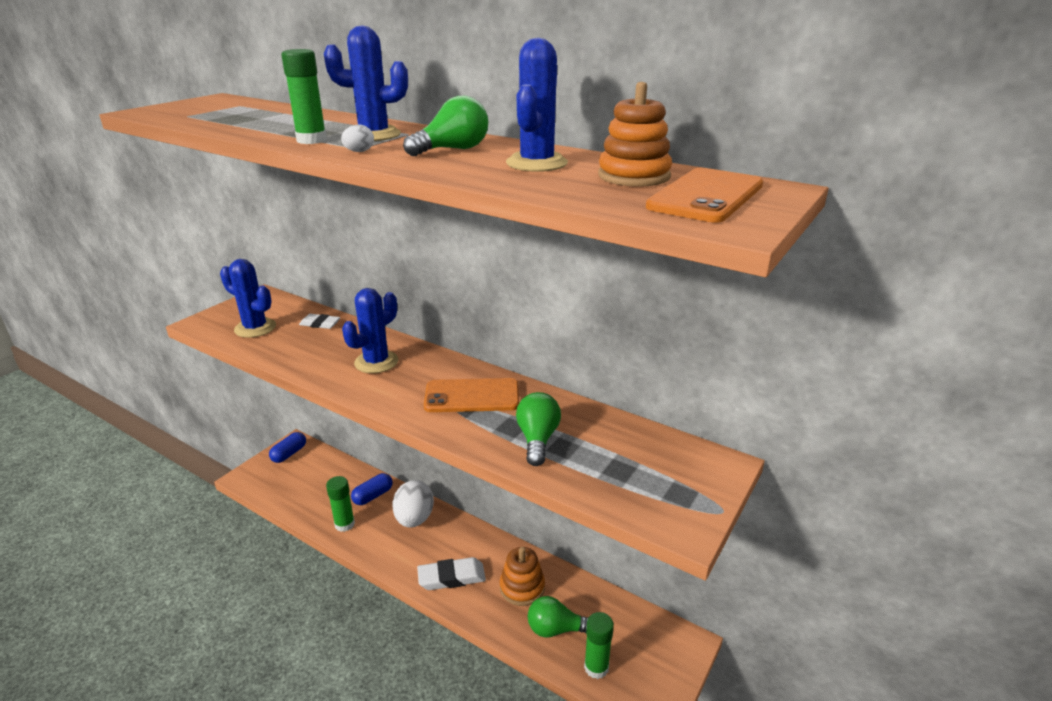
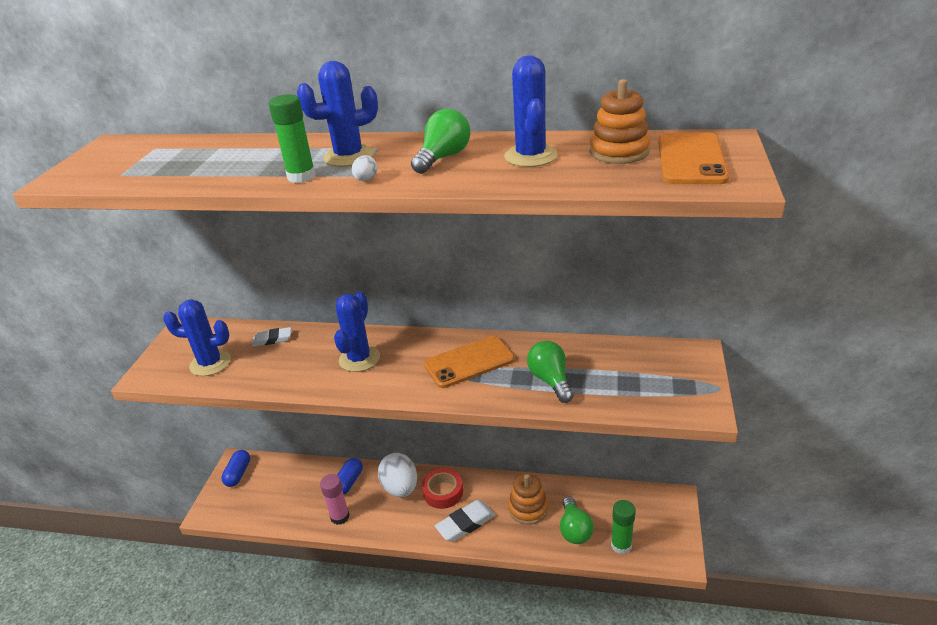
camera: 20 degrees left, 5 degrees up
green glue stick [326,476,355,532] -> pink glue stick [320,474,350,525]
green light bulb [528,596,589,638] -> green light bulb turned 75 degrees counterclockwise [560,497,594,544]
none -> red tape [422,468,463,509]

